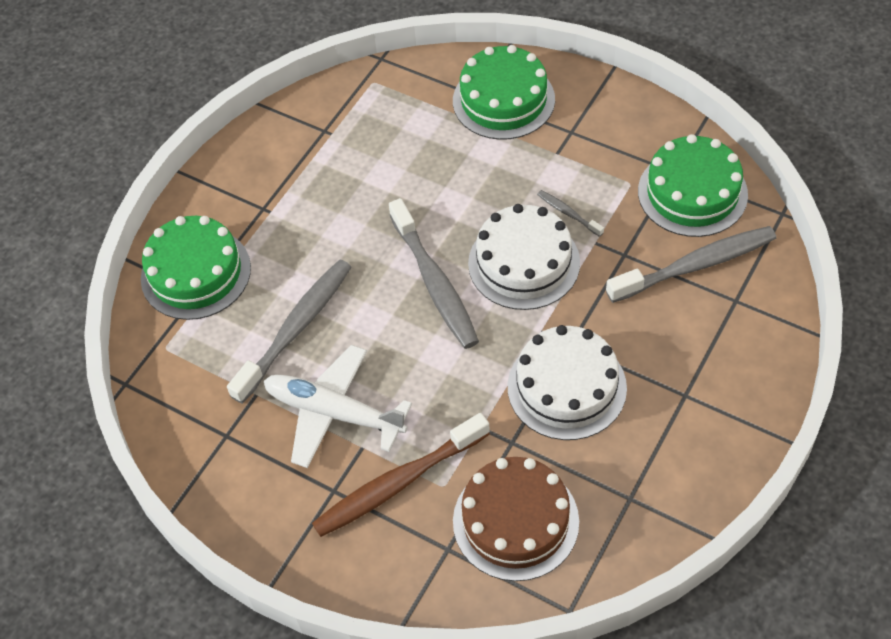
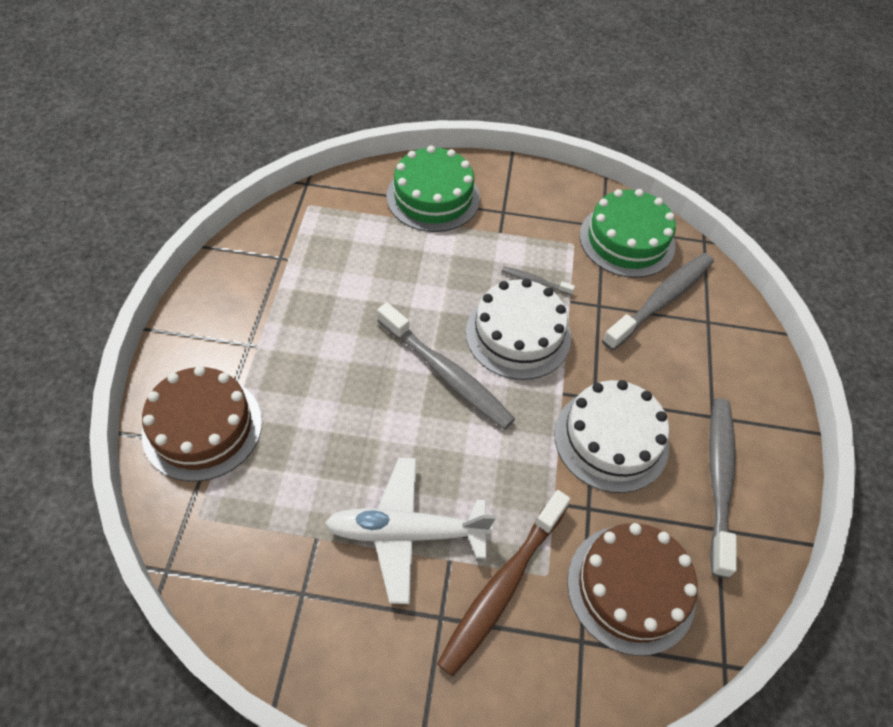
camera: 30 degrees left, 0 degrees up
green cake [141,216,251,320] -> brown cake [142,366,262,481]
grey toothbrush [227,259,352,404] -> grey toothbrush moved to [709,398,737,578]

